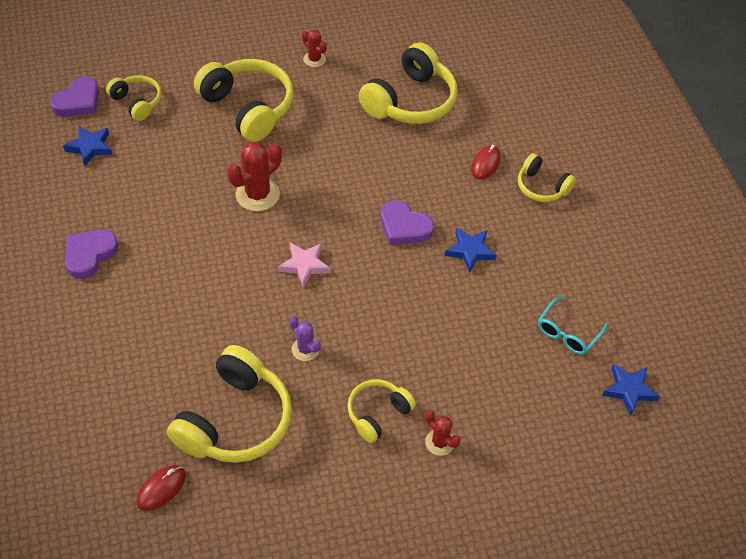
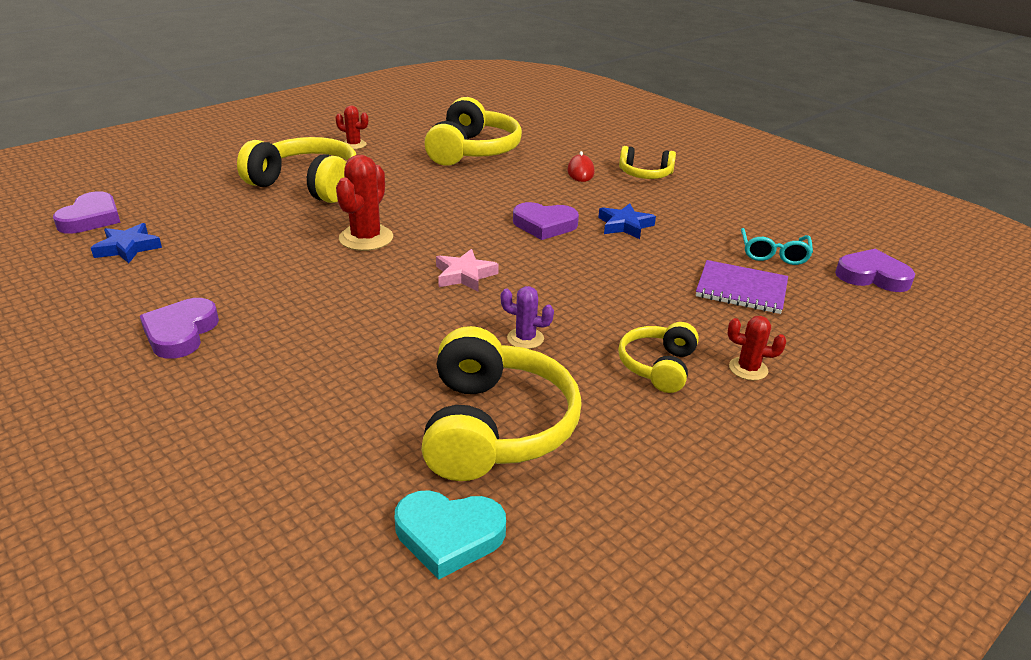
camera: 25 degrees left, 20 degrees down
yellow headphones [106,75,162,121] -> none
red mouse [137,465,186,511] -> turquoise heart [395,490,506,580]
blue star [602,363,660,416] -> purple heart [835,249,915,292]
none -> purple notebook [696,260,788,314]

